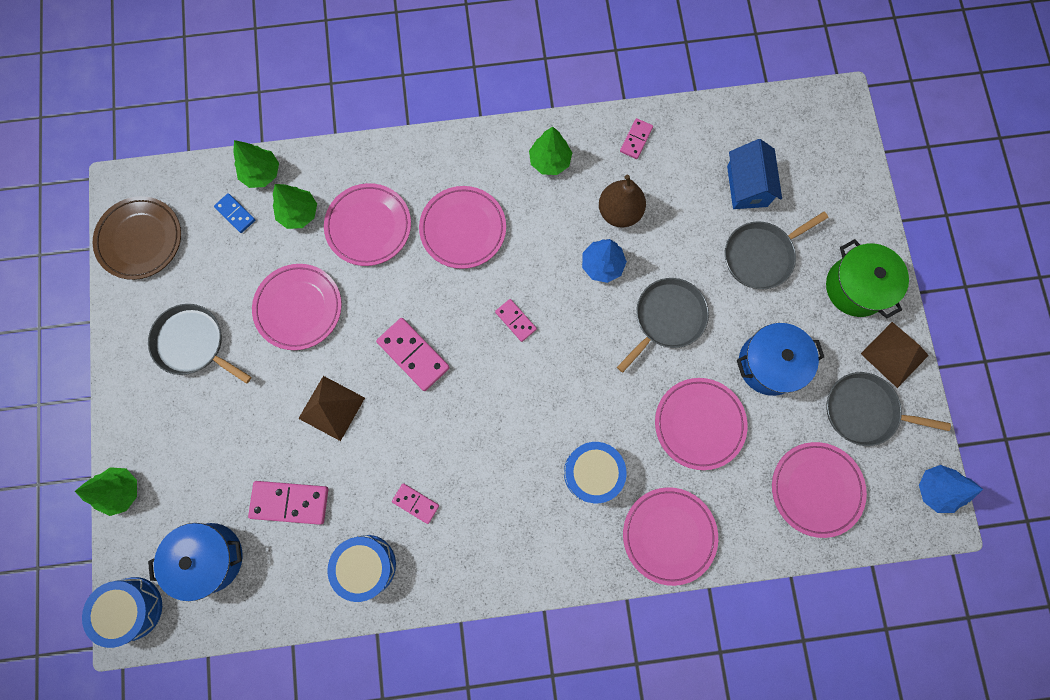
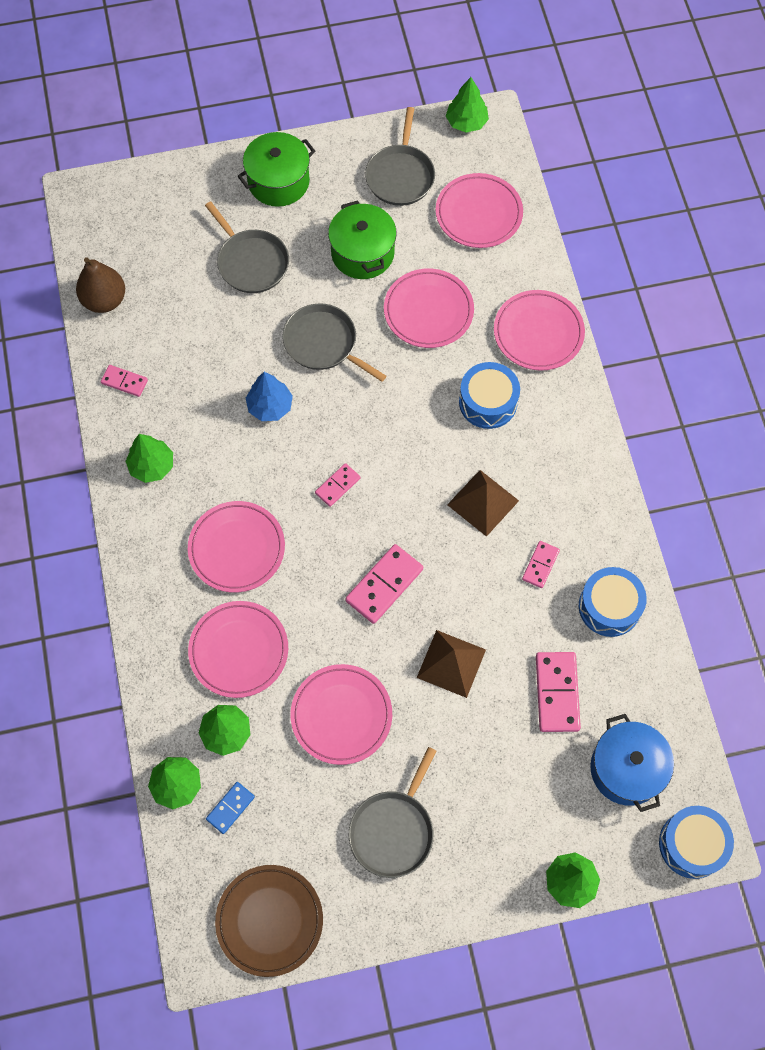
camera: 95 degrees left, 10 degrees down
brown pear [599,175,646,228] -> brown pear moved to [76,257,125,313]
blue house [727,139,782,209] -> none
blue pot [737,323,824,396] -> green pot [328,200,397,279]
brown pyramid [861,322,929,388] -> brown pyramid moved to [447,470,519,537]
blue tree [919,465,983,513] -> green tree [446,77,489,133]

